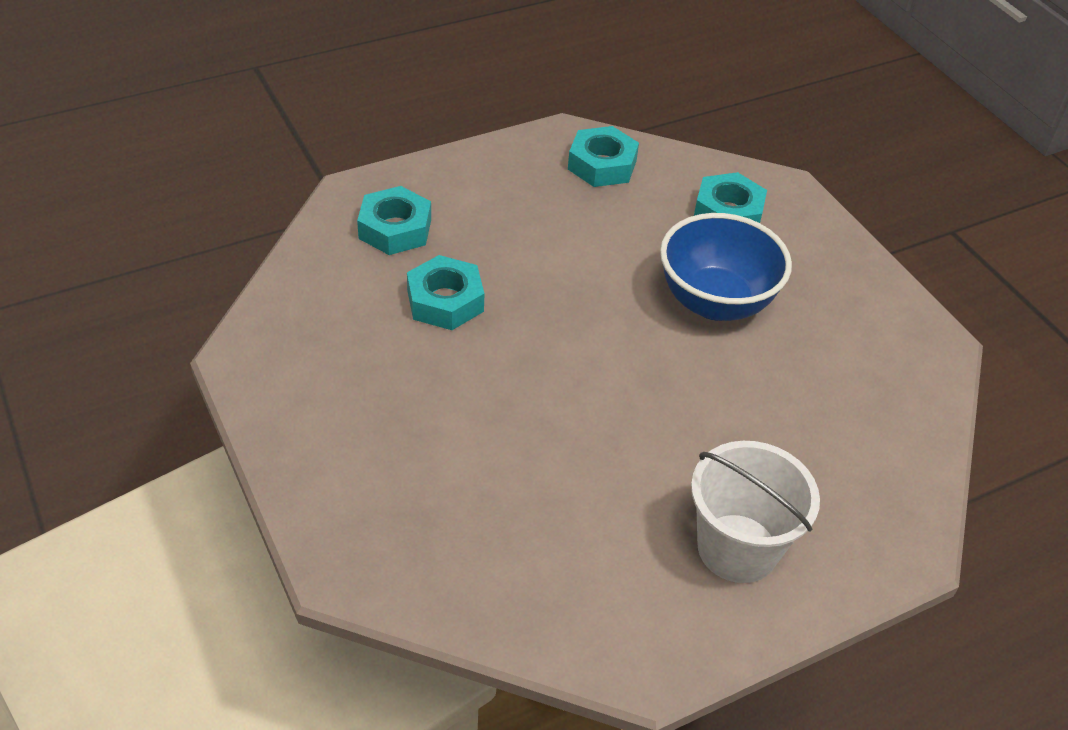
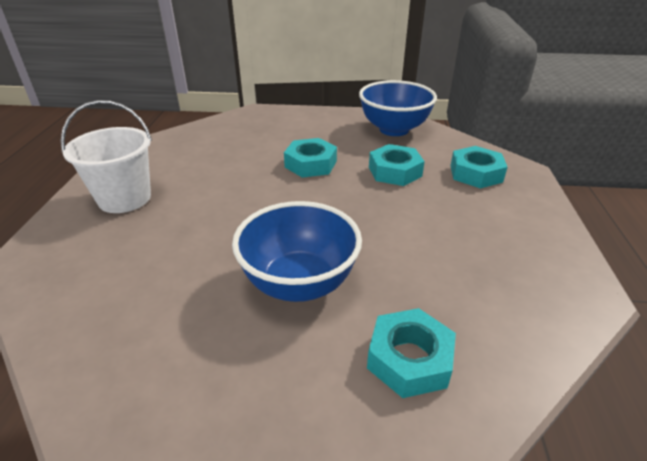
camera: 125 degrees right, 10 degrees down
turquoise nut [568,126,639,187] -> turquoise nut moved to [284,138,337,178]
none -> blue bowl [359,80,437,136]

